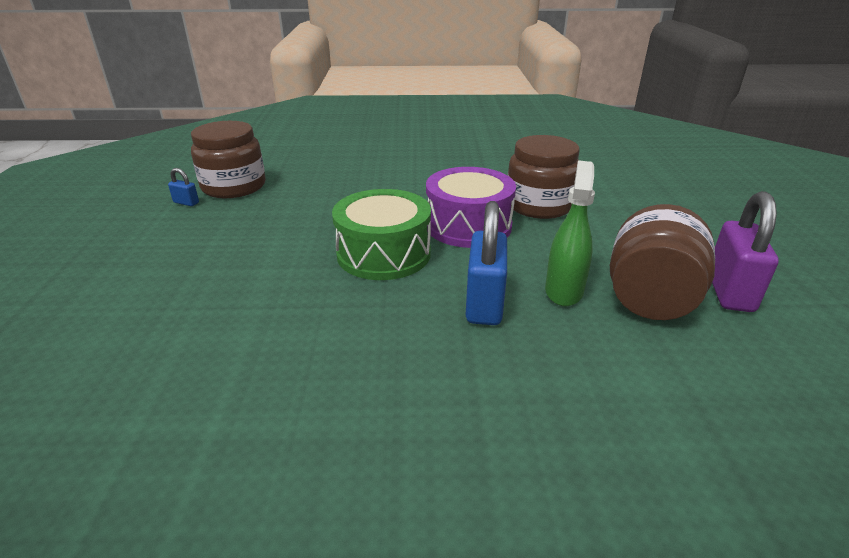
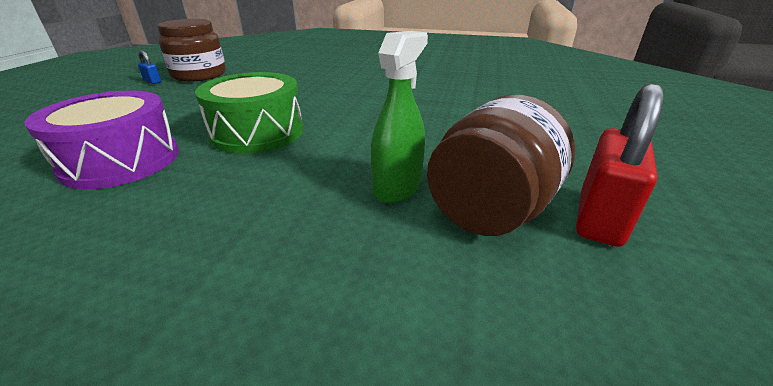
camera: 15 degrees right, 0 degrees up
purple drum [426,167,516,248] -> purple drum moved to [24,90,179,189]
blue padlock [465,201,507,325] -> none
brown jar [508,135,579,219] -> none
purple padlock [712,191,779,312] -> red padlock [576,83,663,247]

